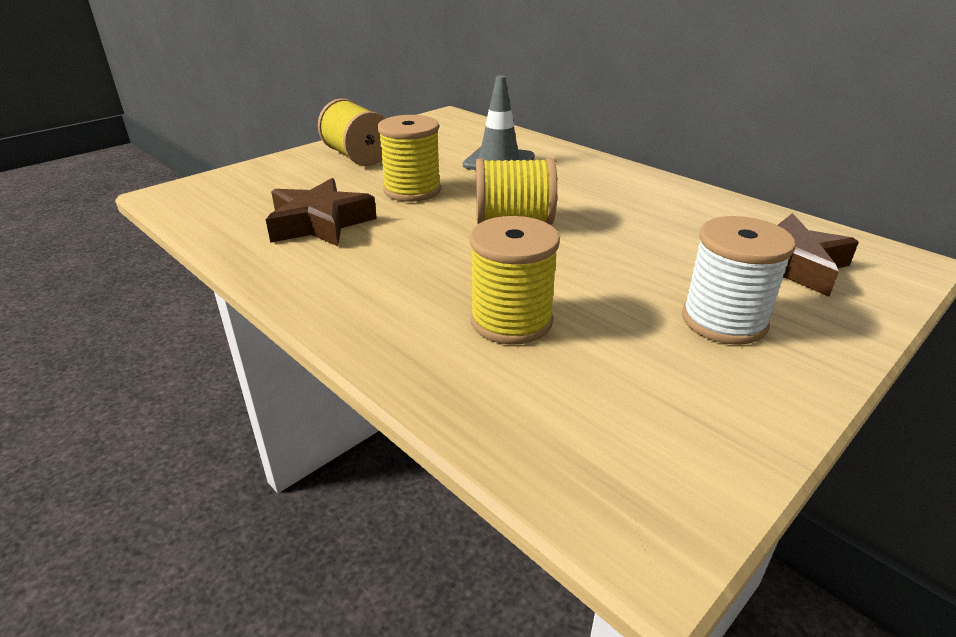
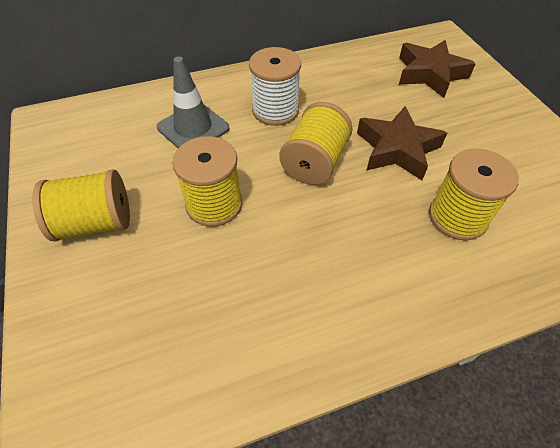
camera: 65 degrees left, 20 degrees up
brown star [266,178,377,246] -> brown star moved to [357,106,447,180]
white spool [682,216,796,345] -> white spool moved to [249,47,301,126]

